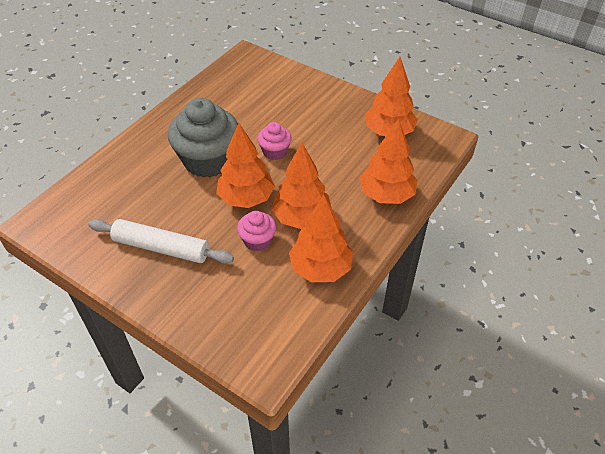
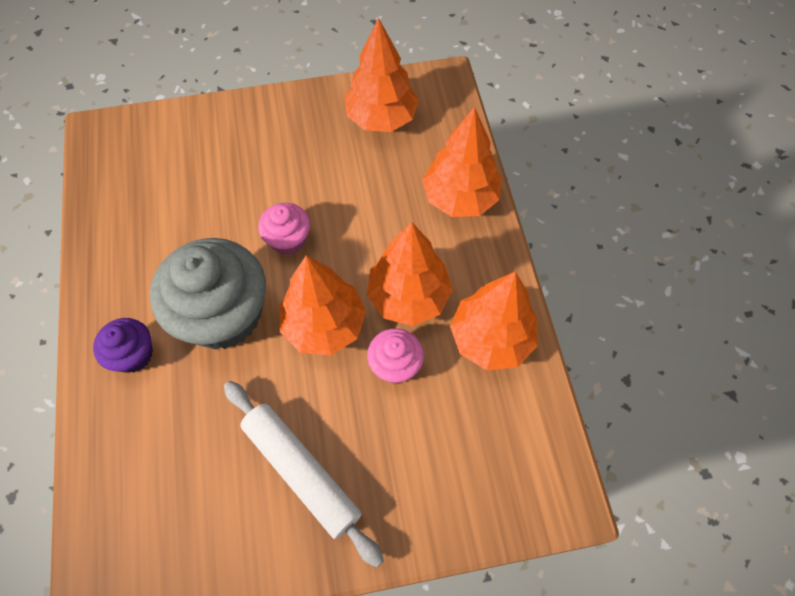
camera: 45 degrees left, 15 degrees up
white rolling pin [88,219,234,264] -> white rolling pin turned 75 degrees clockwise [224,381,384,567]
none -> purple cupcake [93,318,153,373]

